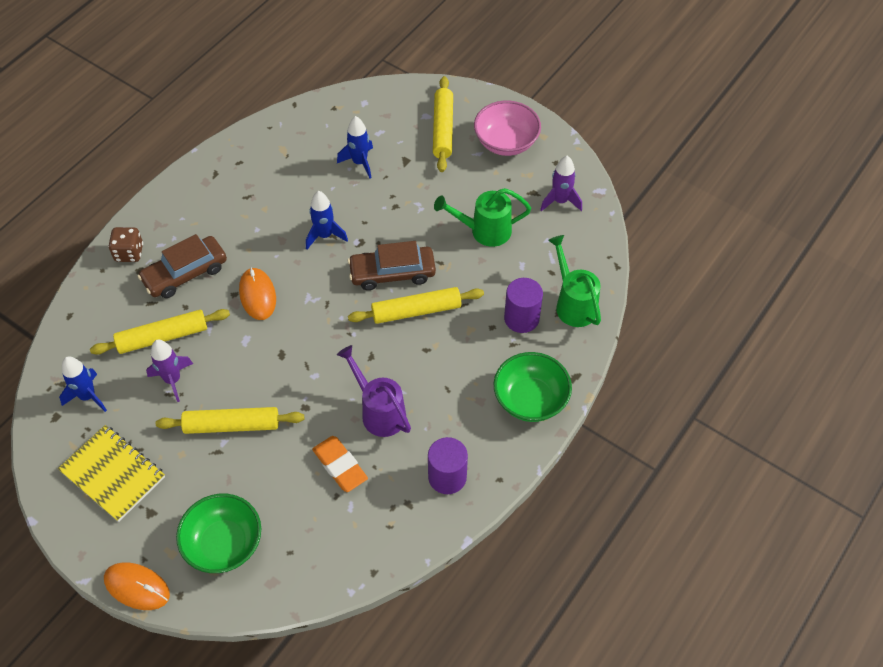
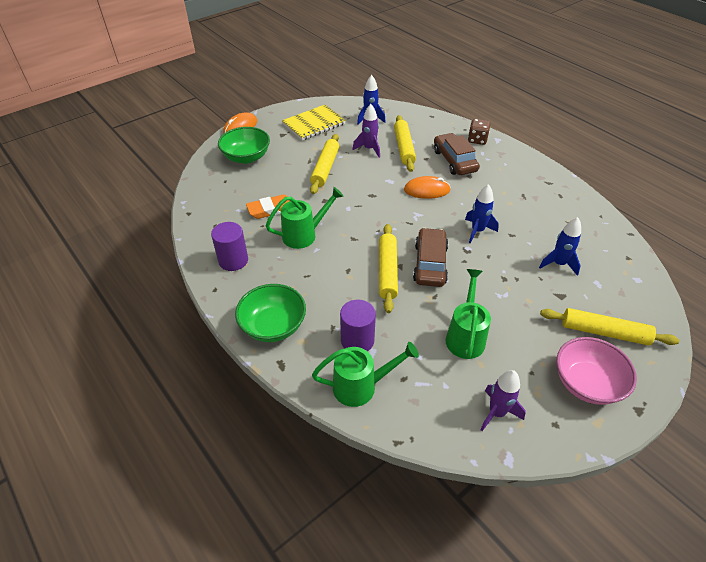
camera: 105 degrees right, 10 degrees down
purple watering can [337,345,411,437] -> green watering can [266,187,344,249]

